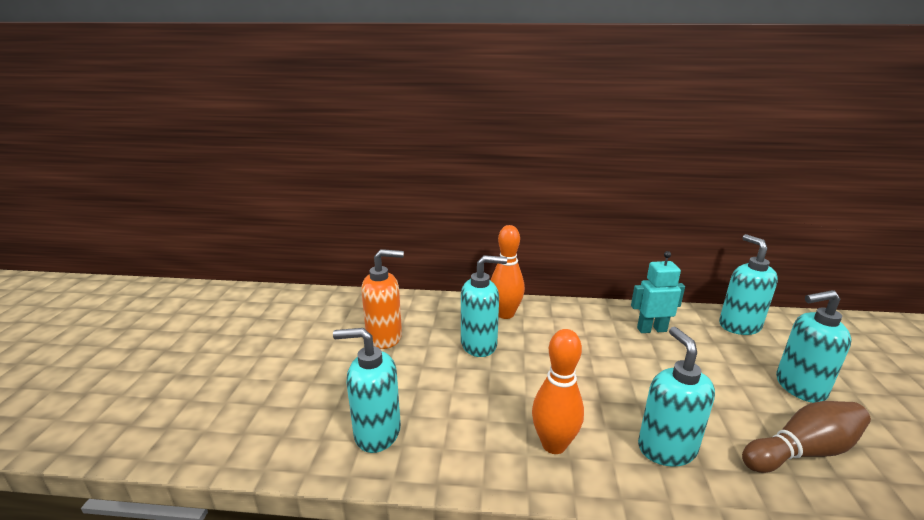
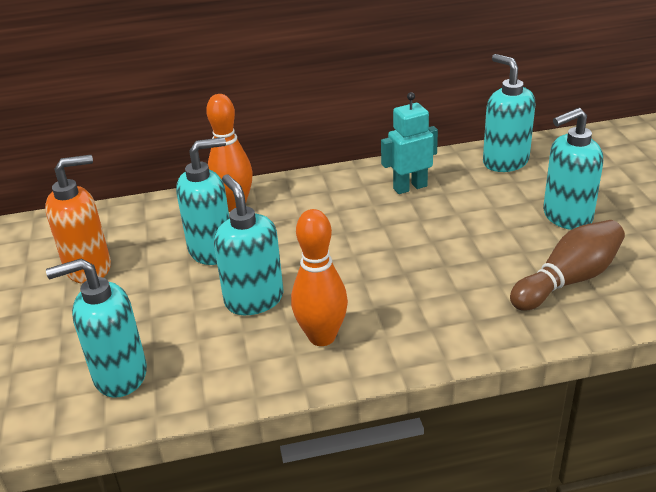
camera: 15 degrees left, 10 degrees up
turquoise soap dispenser [638,327,715,467] -> turquoise soap dispenser moved to [214,174,283,315]

